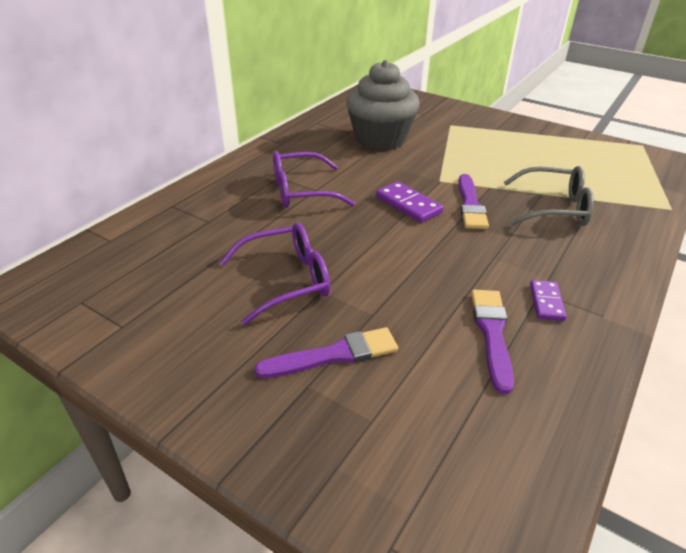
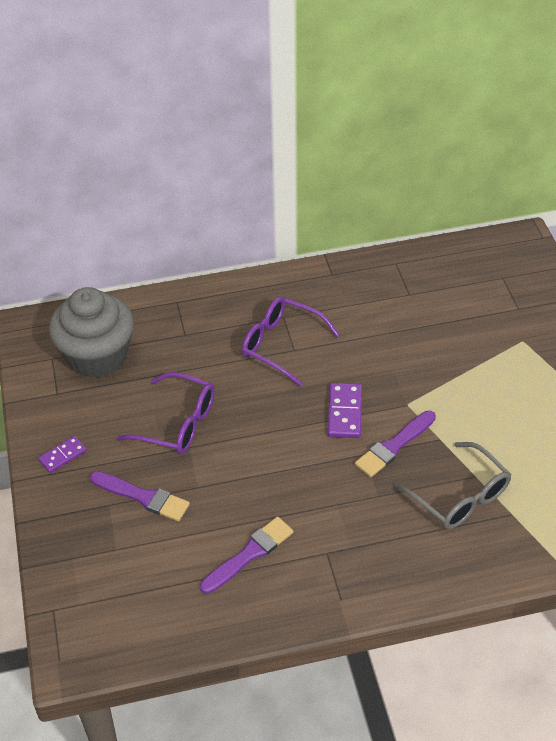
camera: 45 degrees right, 10 degrees up
grey cupcake [346,60,420,150] -> grey cupcake moved to [49,287,134,378]
purple domino [530,280,567,321] -> purple domino moved to [38,436,87,473]

